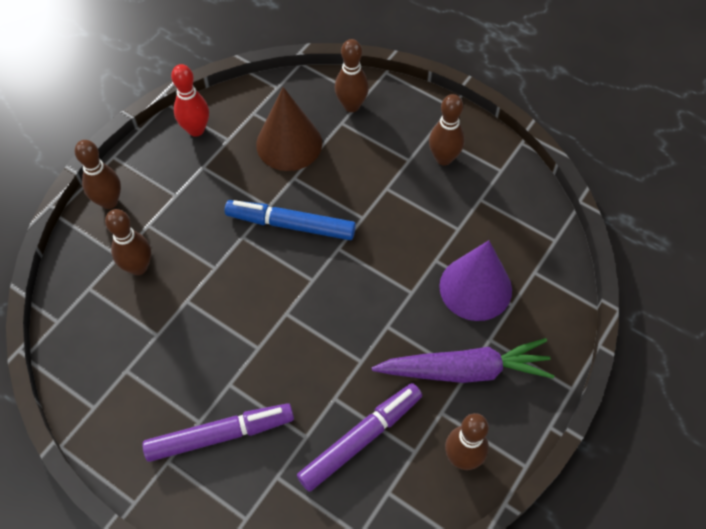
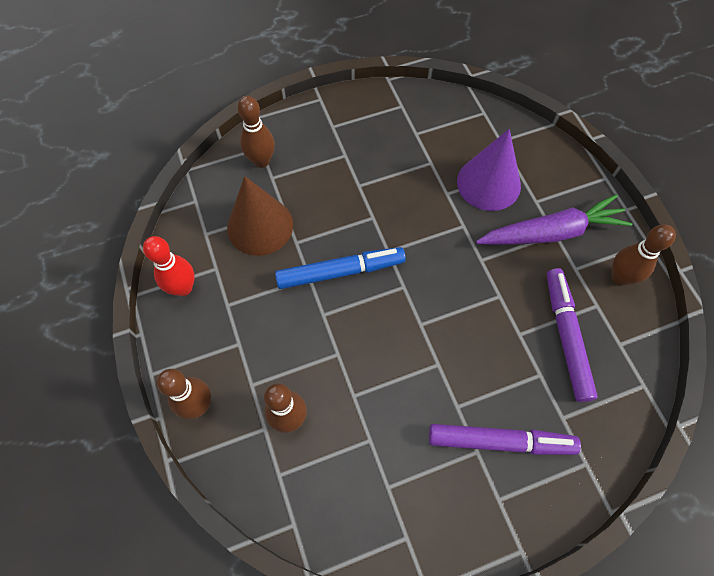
camera: 55 degrees left, 5 degrees up
purple marker [142,403,294,462] -> purple marker turned 75 degrees clockwise [429,424,581,455]
blue marker [225,200,356,240] -> blue marker turned 150 degrees counterclockwise [275,247,406,289]
purple carrot [372,338,554,383] -> purple carrot turned 45 degrees clockwise [476,194,632,245]
brown bowling pin [429,94,465,165] -> none

